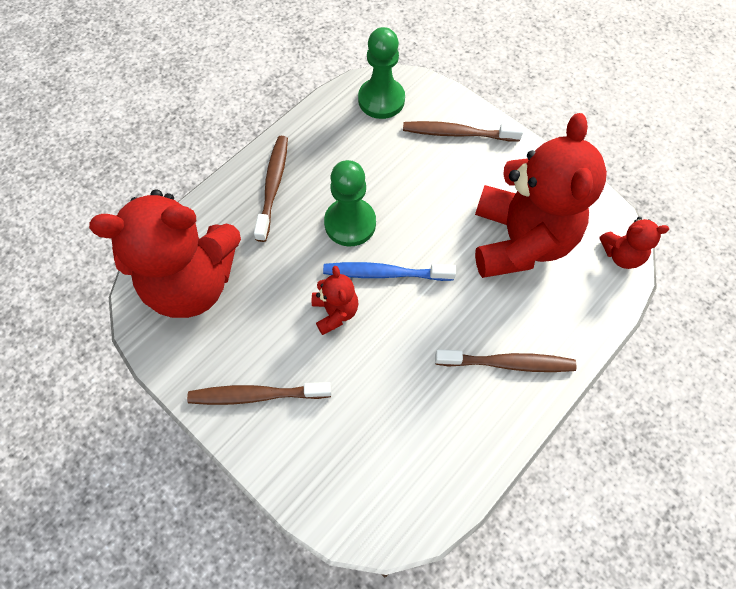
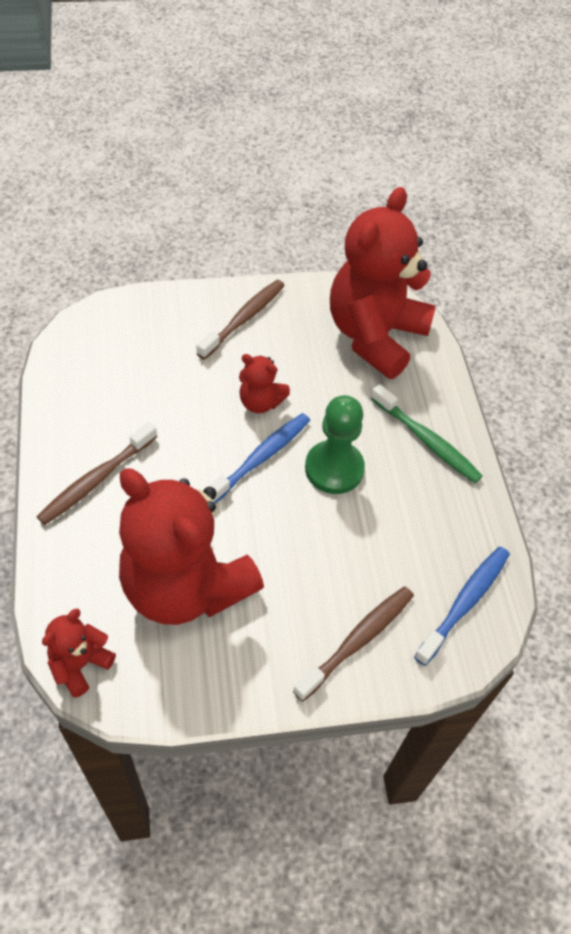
camera: 125 degrees right, 10 degrees down
brown toothbrush [254,136,288,242] -> green toothbrush [371,384,483,483]
green pawn [358,27,405,119] -> blue toothbrush [414,547,510,666]

